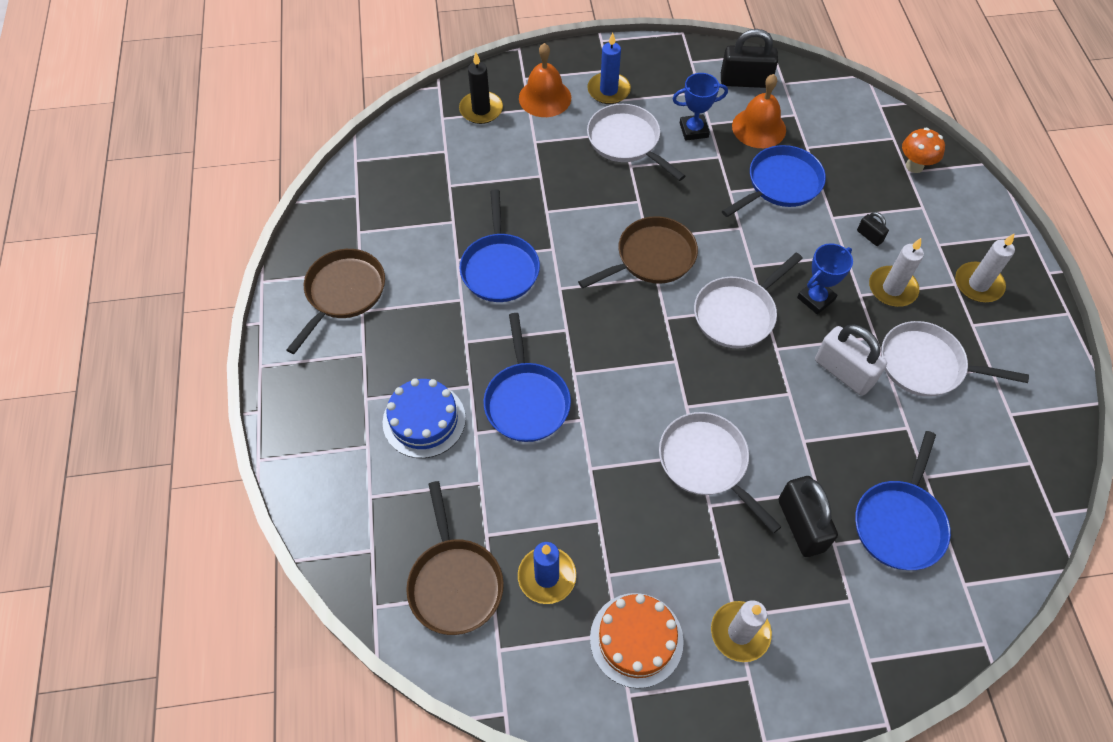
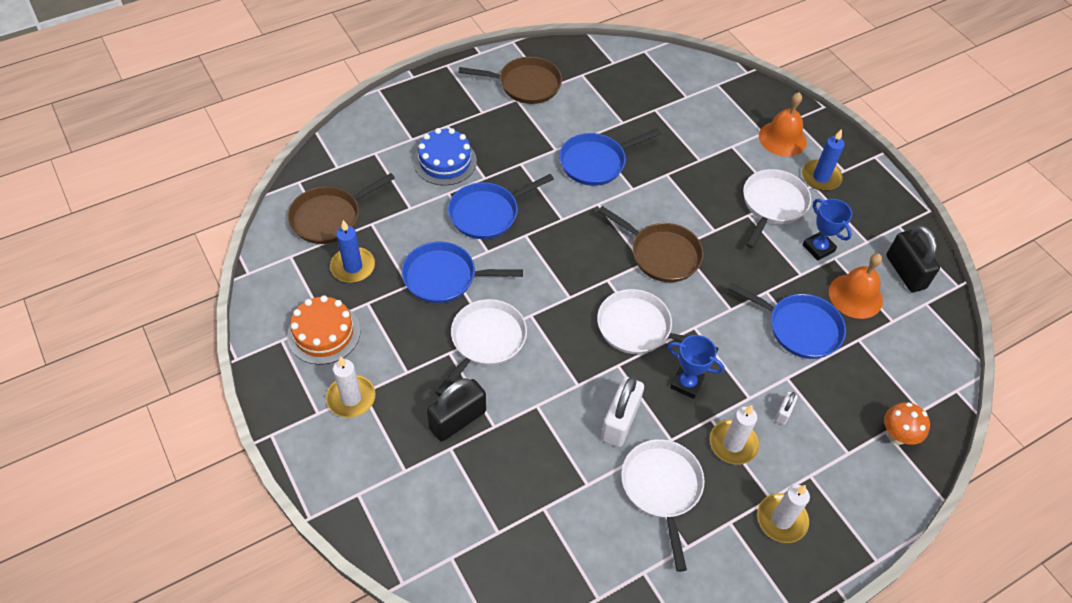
camera: 65 degrees right, 5 degrees down
black candle [459,52,503,124] -> none
blue pan [855,431,951,570] -> blue pan moved to [402,242,523,303]
black padlock [857,212,889,246] -> white padlock [775,392,798,425]

